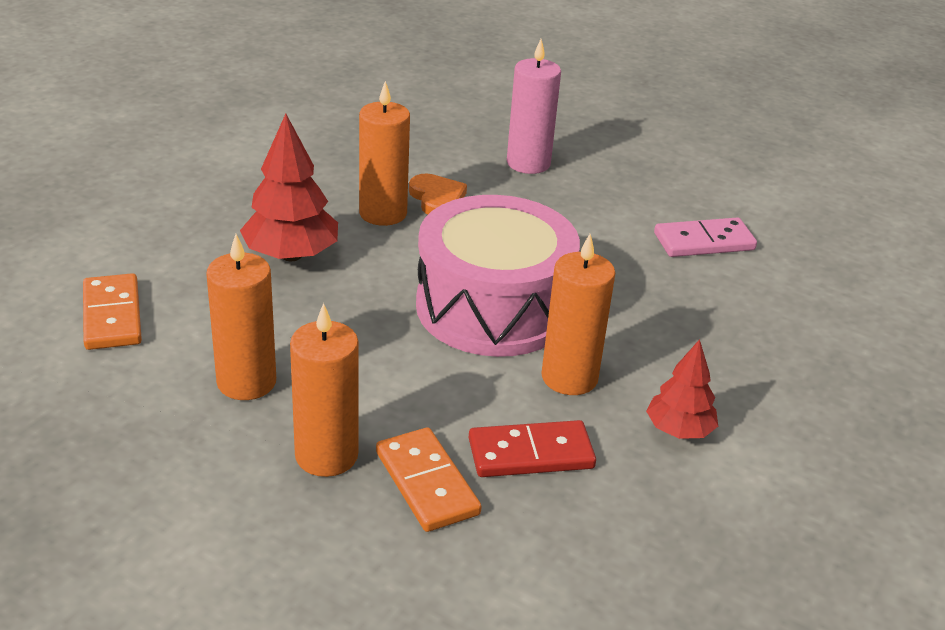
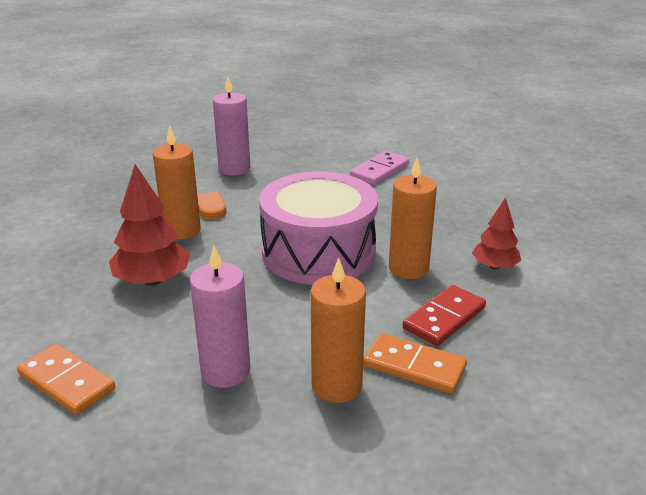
camera: 35 degrees left, 5 degrees down
orange candle [206,234,276,400] -> pink candle [190,245,251,388]

